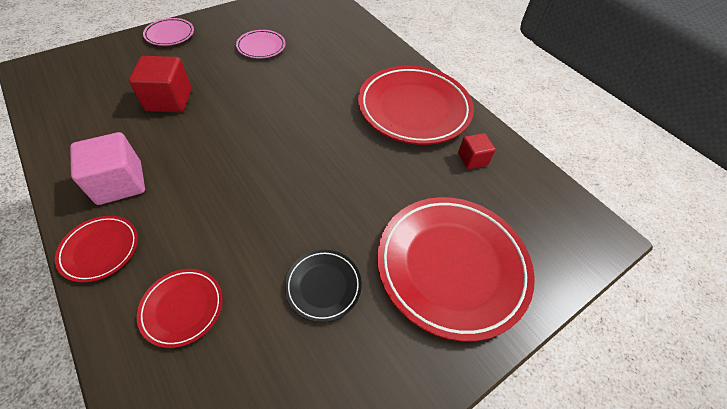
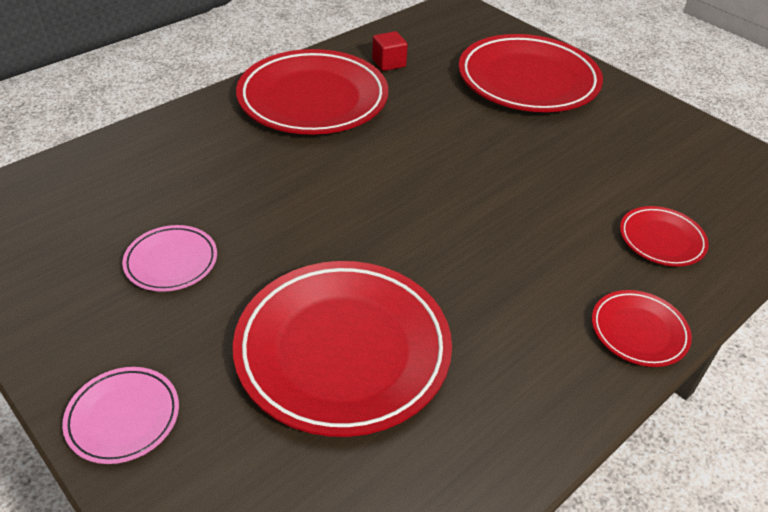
camera: 95 degrees left, 10 degrees down
pink cube [70,132,145,205] -> none
red cube [129,56,192,112] -> red plate [233,261,452,437]
black plate [285,250,362,322] -> none

